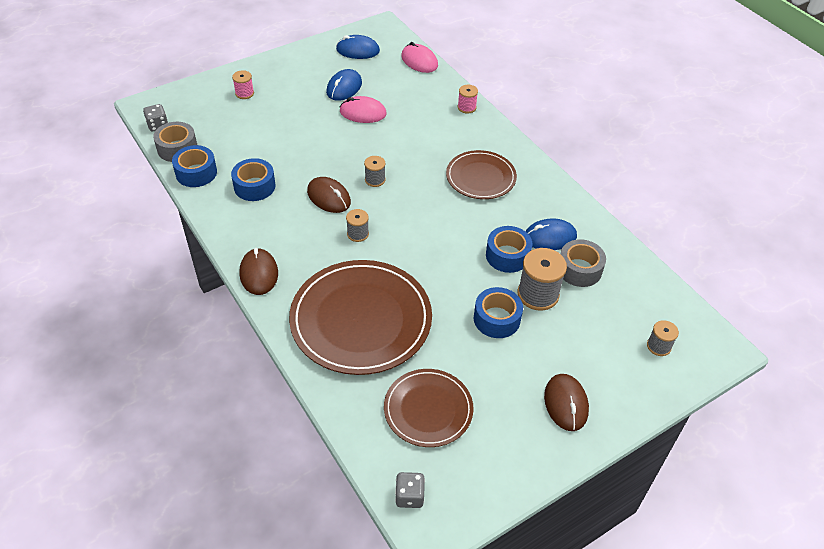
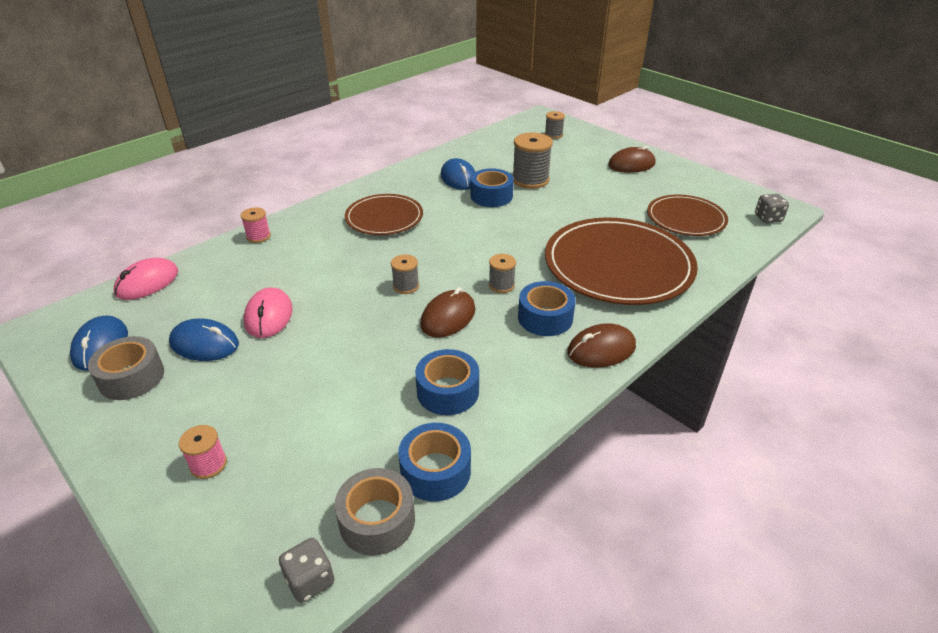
camera: 100 degrees left, 10 degrees down
blue tape [474,287,523,338] -> blue tape moved to [518,281,576,336]
grey tape [560,239,606,287] -> grey tape moved to [88,336,164,400]

